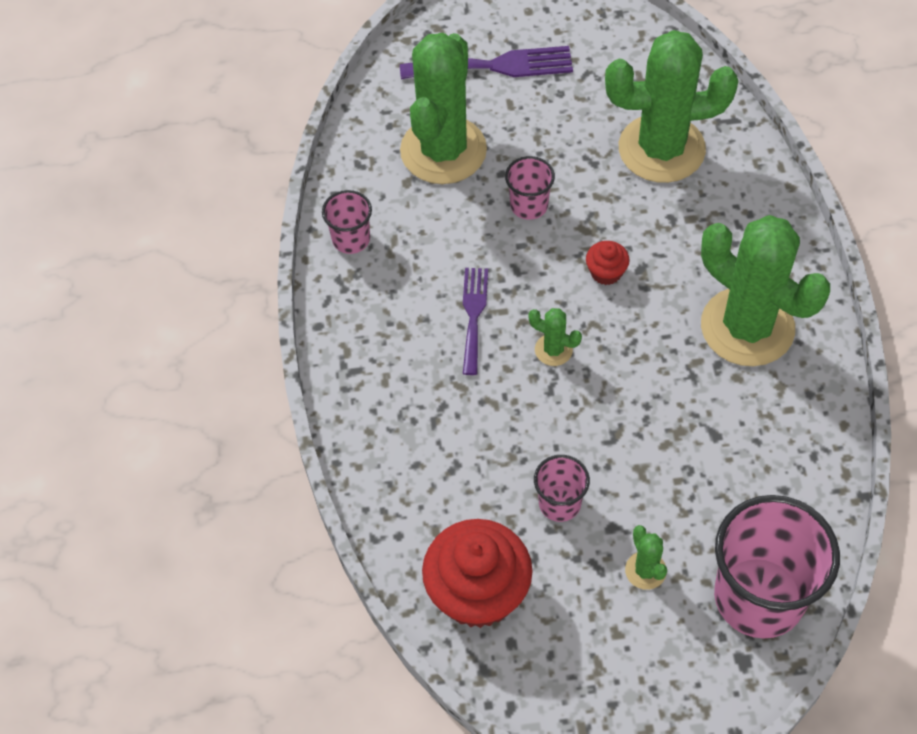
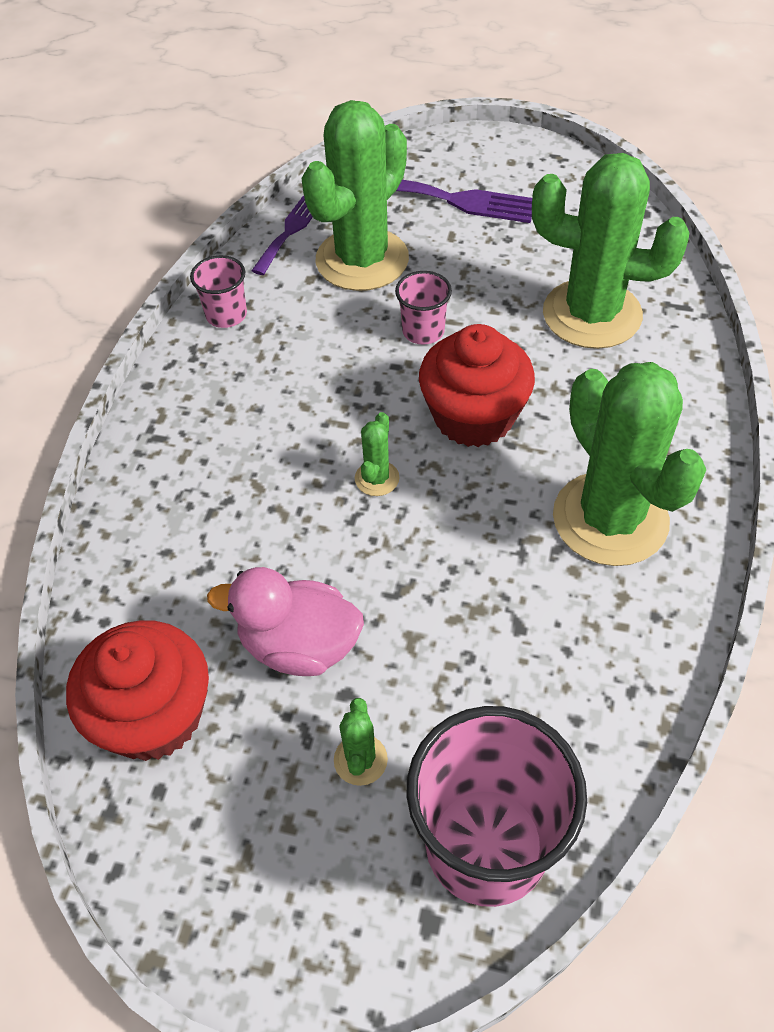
camera: 20 degrees right, 5 degrees down
purple fork [463,268,488,375] -> purple fork moved to [251,195,313,275]
green cactus [528,308,582,366] -> green cactus turned 60 degrees clockwise [355,412,400,496]
pink cup [534,455,590,522] -> pink duck [207,567,364,676]
red cupcake [586,241,630,285] -> red cupcake [419,324,535,447], size x2.20

